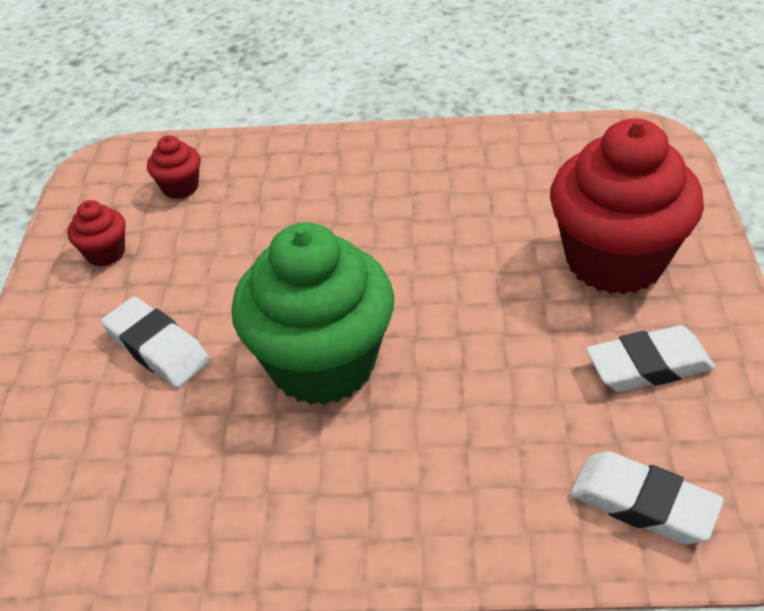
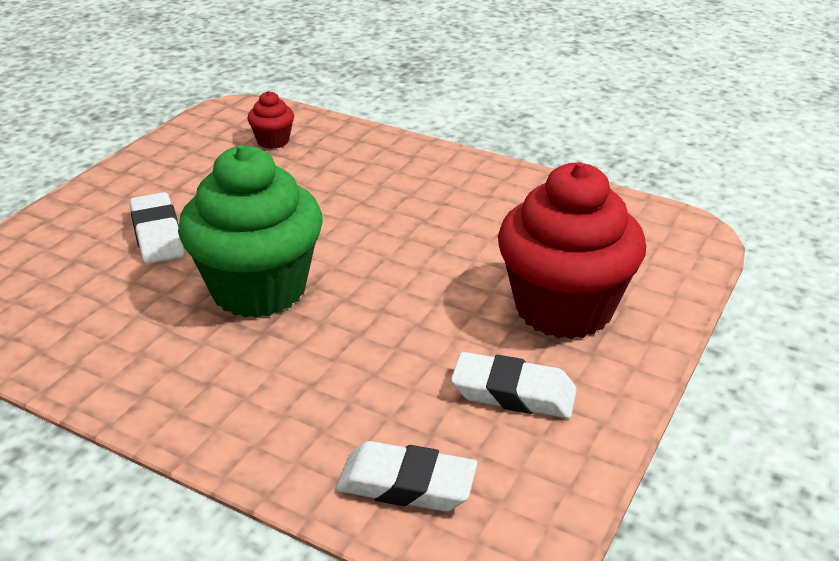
camera: 25 degrees right, 10 degrees down
red cupcake [67,200,126,267] -> none
white eraser [570,451,724,545] -> white eraser turned 45 degrees counterclockwise [336,441,477,512]

